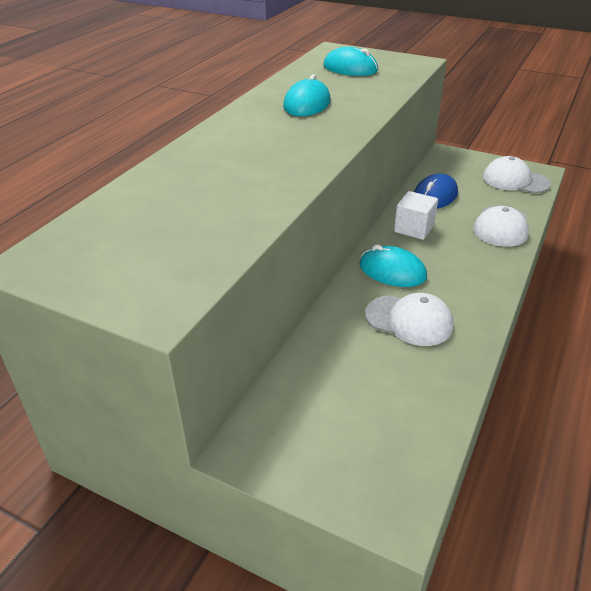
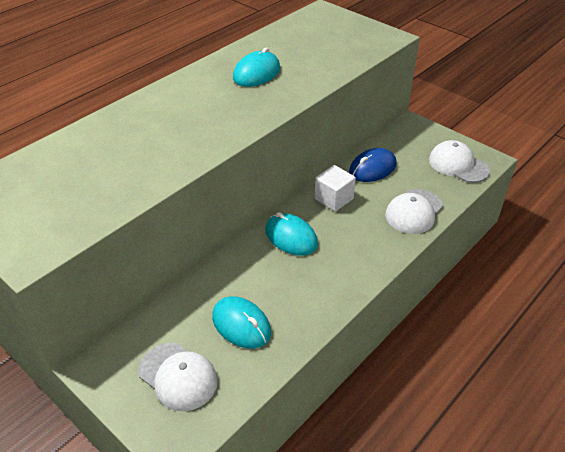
camera: 15 degrees right, 5 degrees up
turquoise mouse [323,47,378,76] -> turquoise mouse moved to [212,296,271,349]
white cap [365,293,454,346] -> white cap moved to [138,343,218,411]

